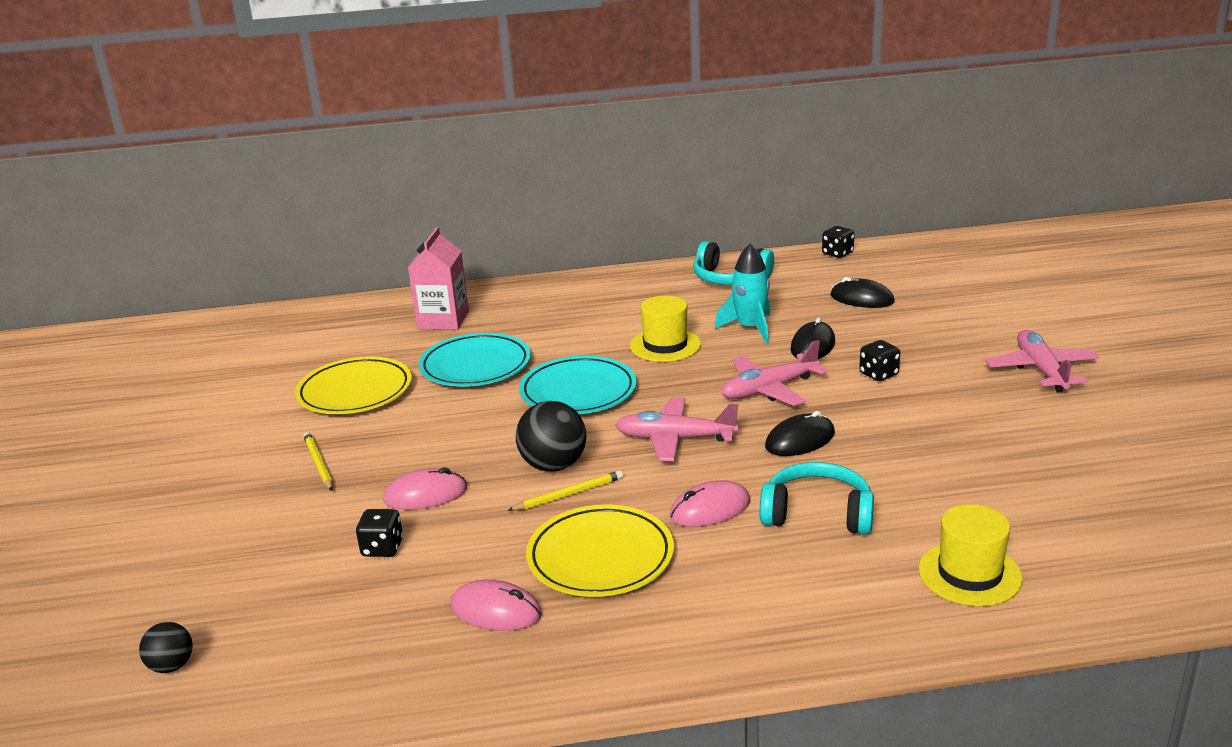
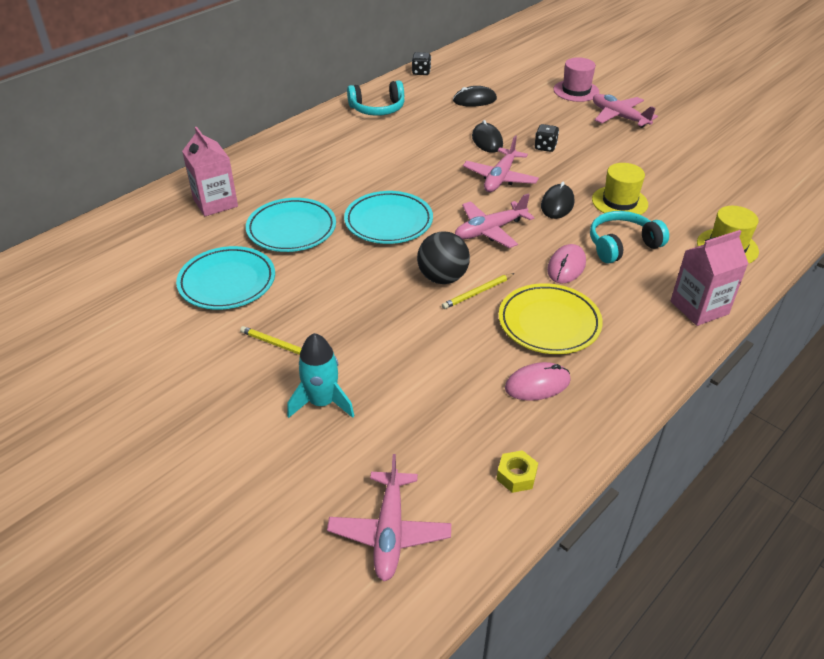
camera: 40 degrees left, 15 degrees up
black ball [139,622,193,673] -> pink plane [327,454,451,581]
yellow plate [295,356,412,414] -> turquoise plate [176,246,275,310]
black dice [356,509,403,557] -> none
pink mouse [383,468,467,510] -> none
yellow pencil [507,470,623,511] -> yellow pencil turned 150 degrees counterclockwise [442,273,515,309]
yellow hat [630,296,701,362] -> yellow hat moved to [592,163,648,215]
turquoise rocket [715,244,770,343] -> turquoise rocket moved to [287,333,354,418]
none -> yellow nut [497,450,538,493]
none -> pink hat [553,57,599,102]
none -> pink carton [671,230,749,326]

